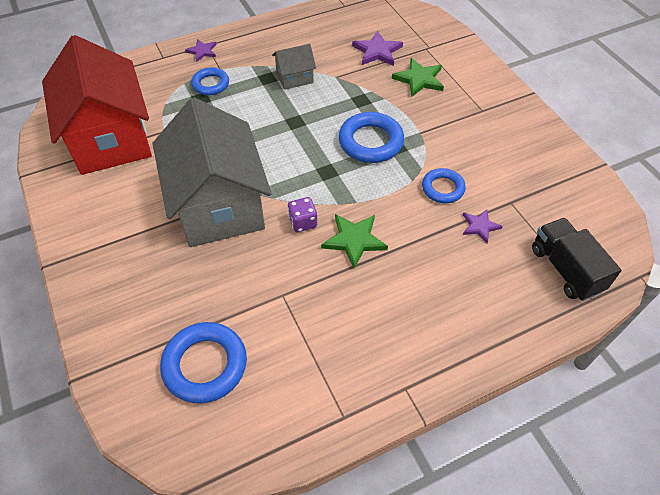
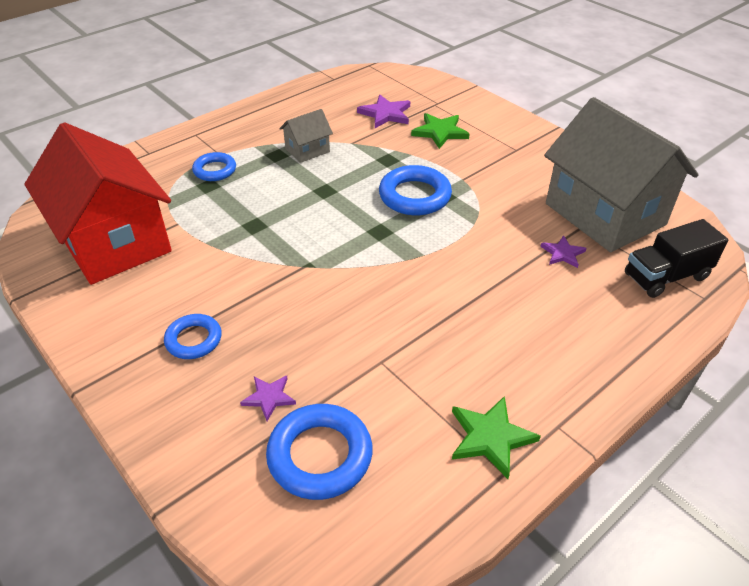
camera: 15 degrees left, 10 degrees down
grey house [152,98,272,247] -> grey house moved to [544,97,699,252]
purple star [185,39,216,62] -> purple star moved to [240,376,296,421]
purple dice [288,197,317,232] -> none
green star [321,214,388,269] -> green star moved to [452,396,541,479]
blue ring [422,168,466,204] -> blue ring moved to [164,314,222,359]
black truck [532,218,622,301] -> black truck turned 75 degrees counterclockwise [625,219,728,298]

